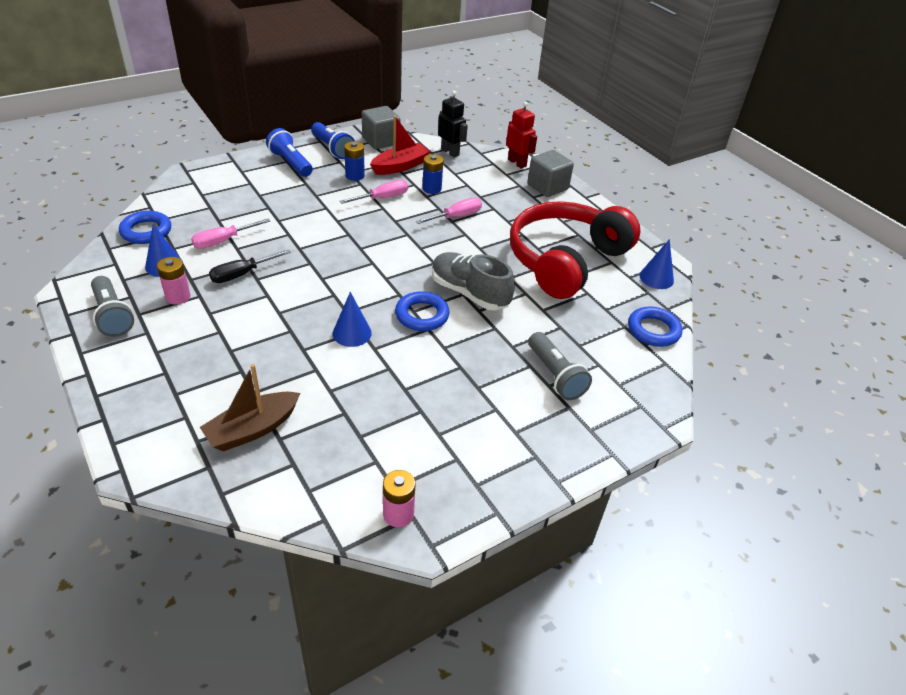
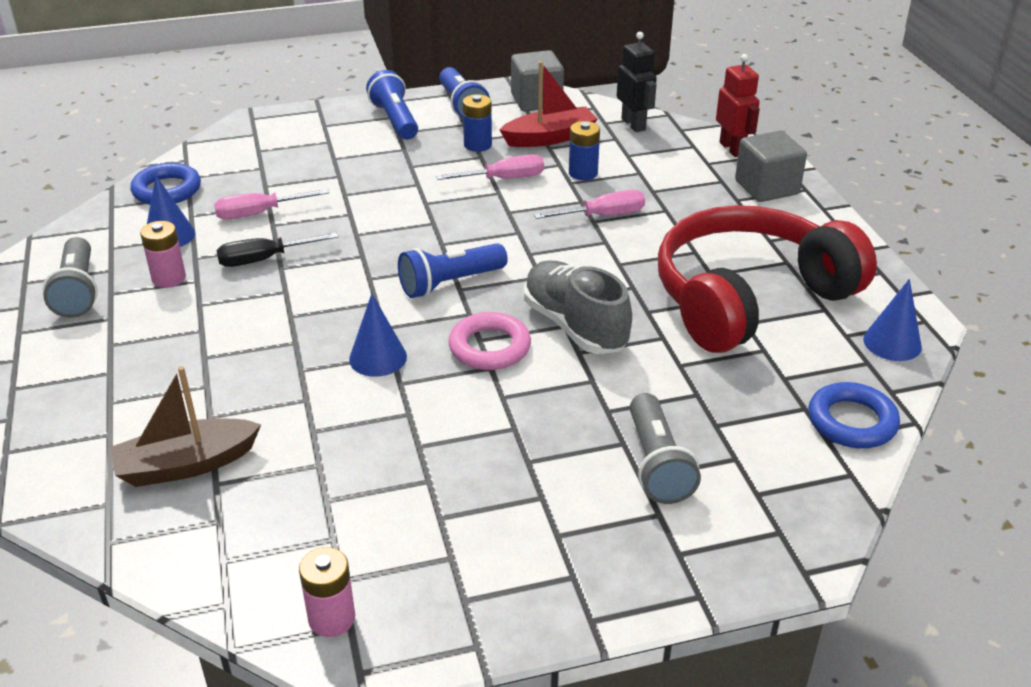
camera: 20 degrees right, 5 degrees down
blue ring [395,291,450,331] -> pink ring [448,312,531,370]
none -> blue flashlight [398,243,508,298]

